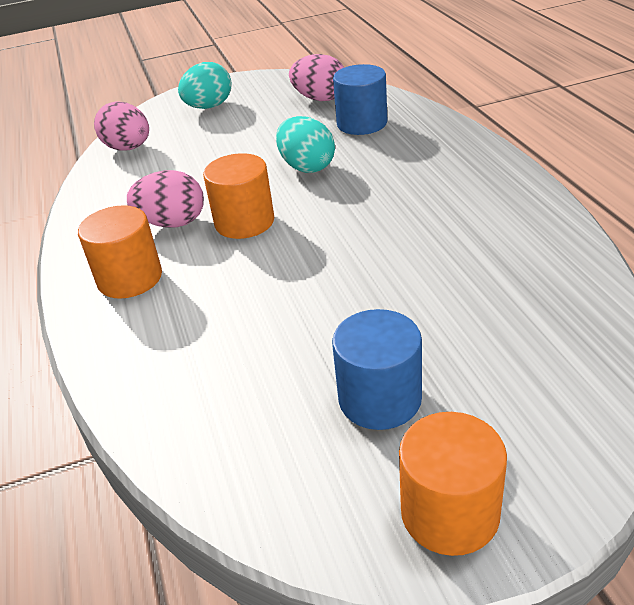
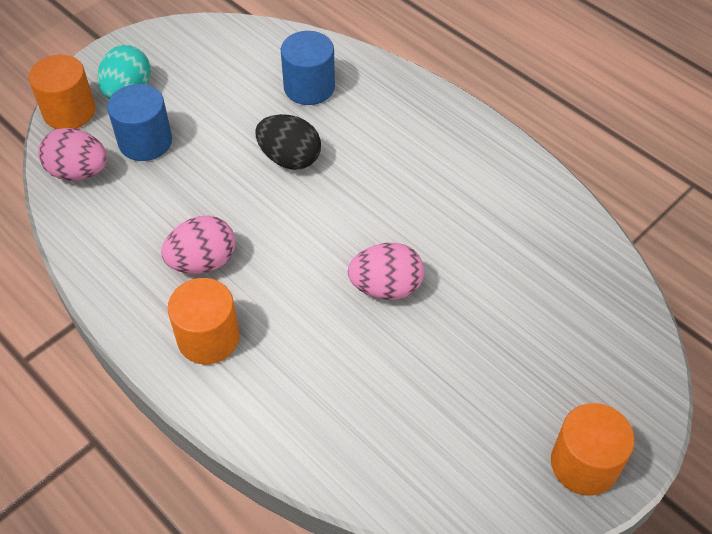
camera: 30 degrees left, 15 degrees up
orange cylinder [203,153,274,239] -> orange cylinder moved to [29,55,96,129]
turquoise egg [276,116,335,173] -> black egg [256,114,321,170]
pink egg [289,54,344,101] -> pink egg moved to [348,243,424,300]
blue cylinder [332,309,422,430] -> blue cylinder moved to [107,84,172,161]

